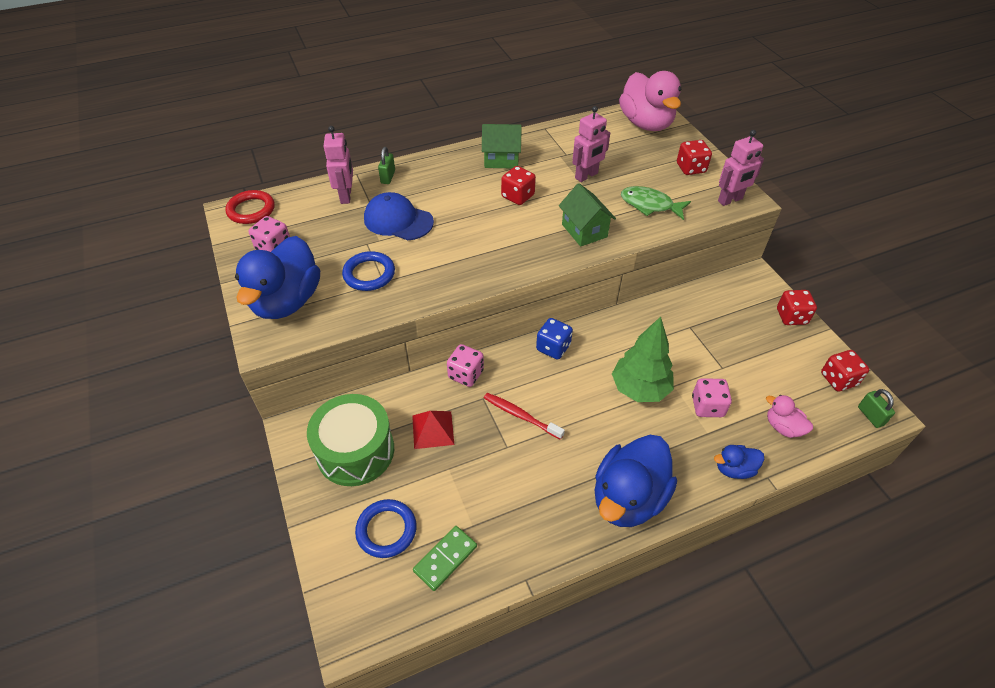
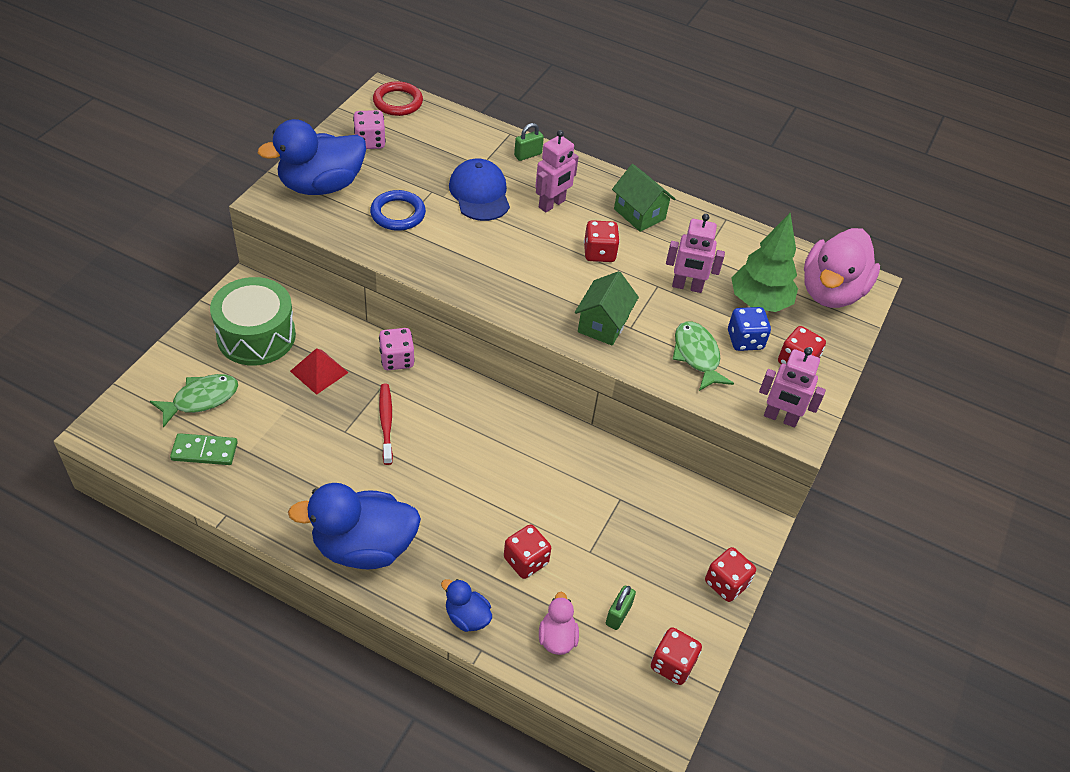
camera: 45 degrees right, 0 degrees up
pink robot [324,126,353,204] -> pink robot moved to [535,130,579,213]
blue ring [355,499,417,558] -> green fish [150,374,238,428]
blue dice [536,318,573,360] -> blue dice moved to [728,307,771,351]
green tree [612,317,674,402] -> green tree moved to [731,213,798,312]
pink dice [692,378,732,417] -> red dice [504,525,551,579]
green padlock [858,389,895,428] -> green padlock moved to [606,586,636,630]

